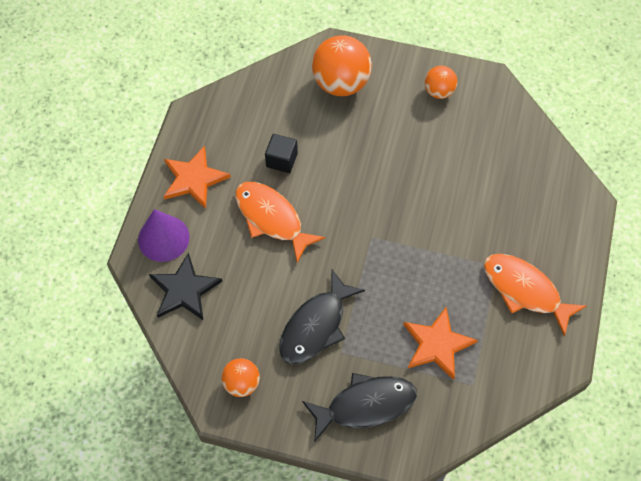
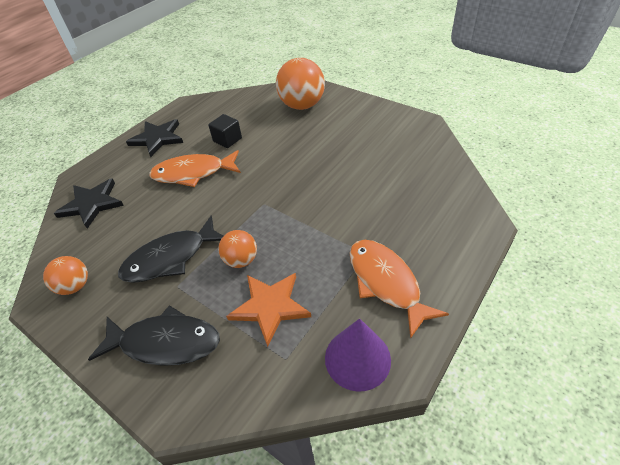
camera: 25 degrees right, 15 degrees down
purple cone [138,209,190,262] -> purple cone moved to [325,318,391,392]
orange star [164,146,231,209] -> black star [126,119,183,157]
orange fish [235,182,325,263] -> orange fish turned 75 degrees counterclockwise [149,150,241,187]
orange ball [424,66,458,99] -> orange ball moved to [218,230,257,268]

